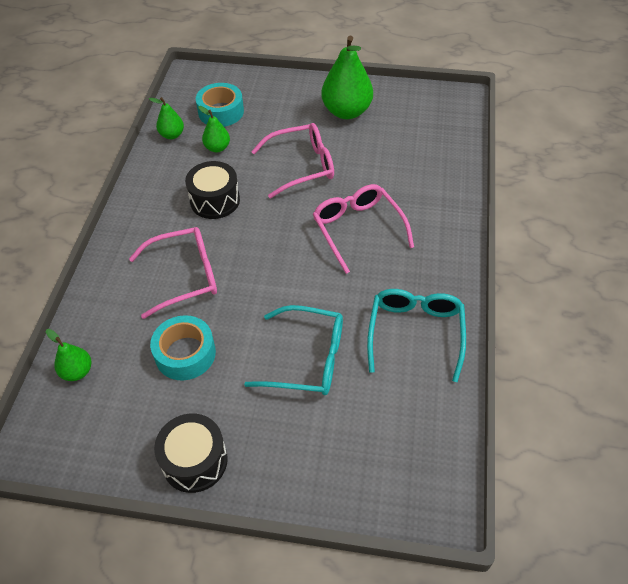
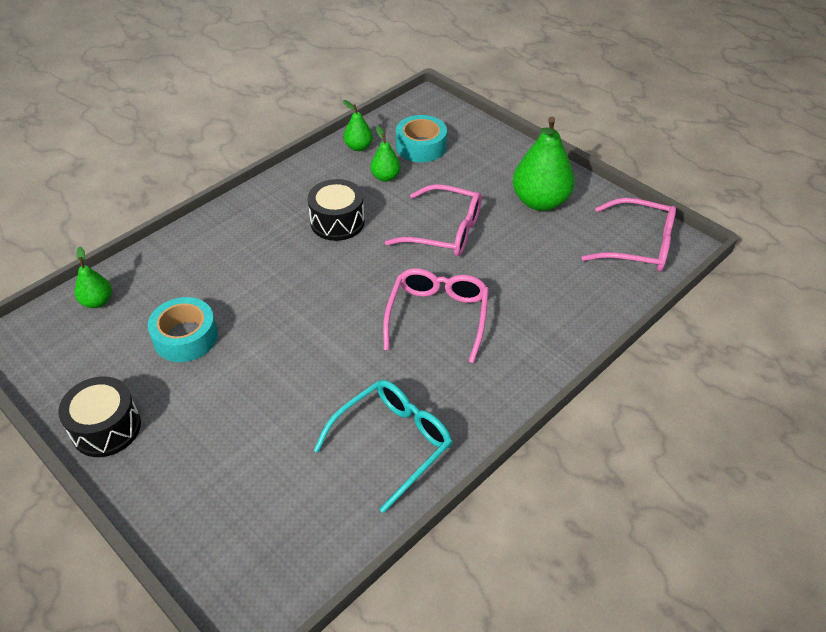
camera: 35 degrees right, 5 degrees down
pink glasses [129,227,217,319] -> pink glasses moved to [582,198,676,272]
turquoise glasses [244,305,343,395] -> none

